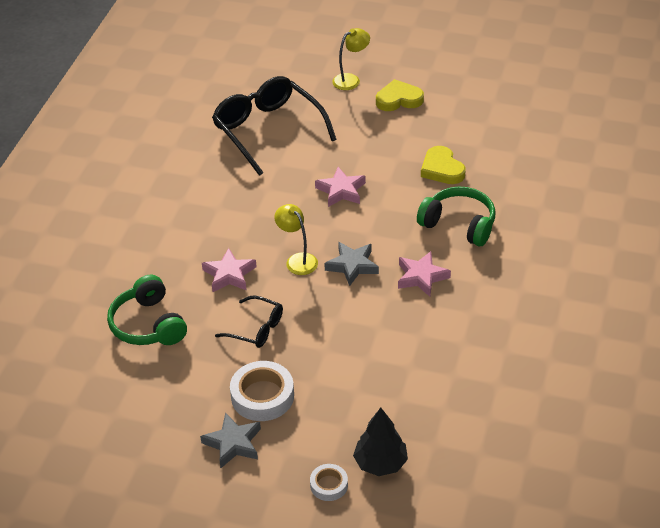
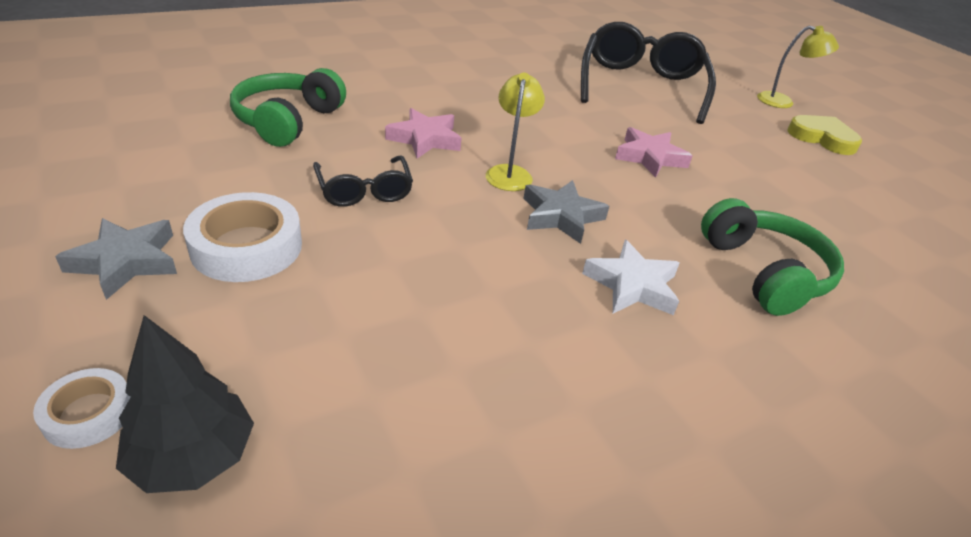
camera: 40 degrees right, 5 degrees down
pink star [398,251,451,297] -> white star [582,240,680,315]
yellow heart [421,146,466,184] -> none

